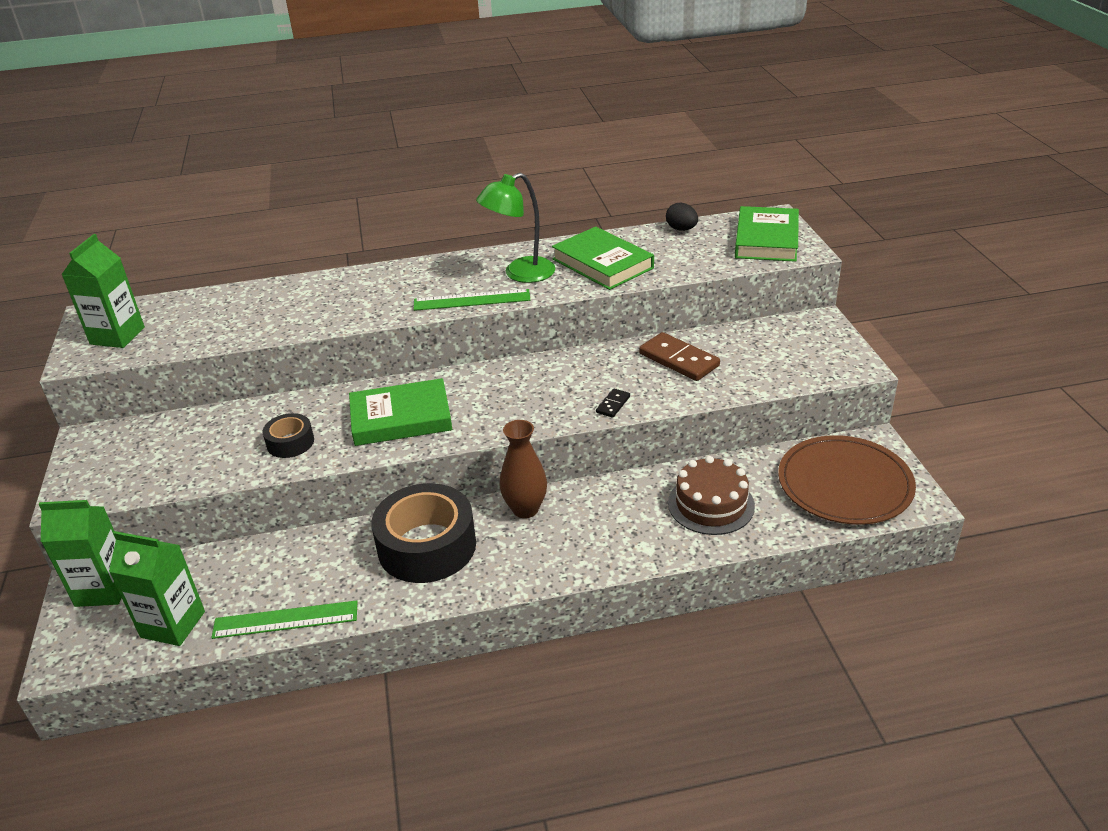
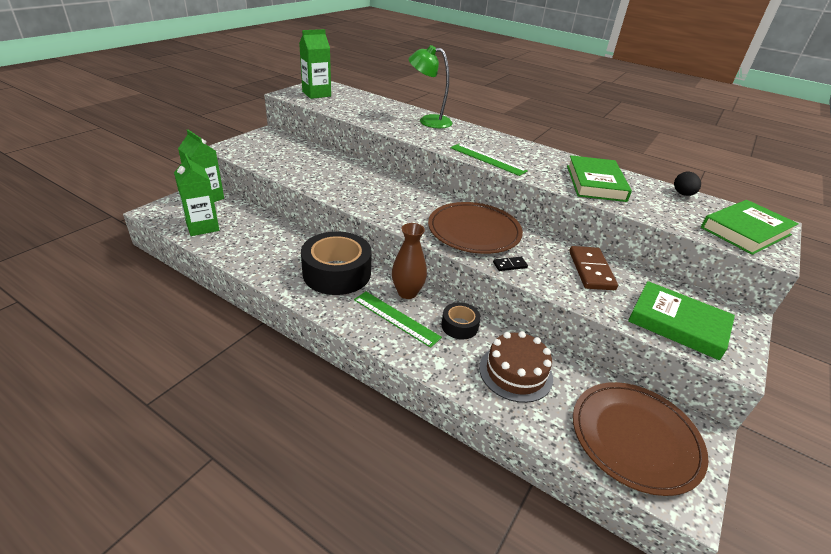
camera: 40 degrees right, 0 degrees up
green ruler [211,600,358,639] -> green ruler moved to [354,292,442,348]
black tape [263,413,314,458] -> black tape moved to [441,302,481,339]
green book [349,378,452,446] -> green book moved to [628,281,735,360]
green lamp [476,173,555,283] -> green lamp moved to [409,45,452,128]
none -> brown plate [428,202,523,254]

